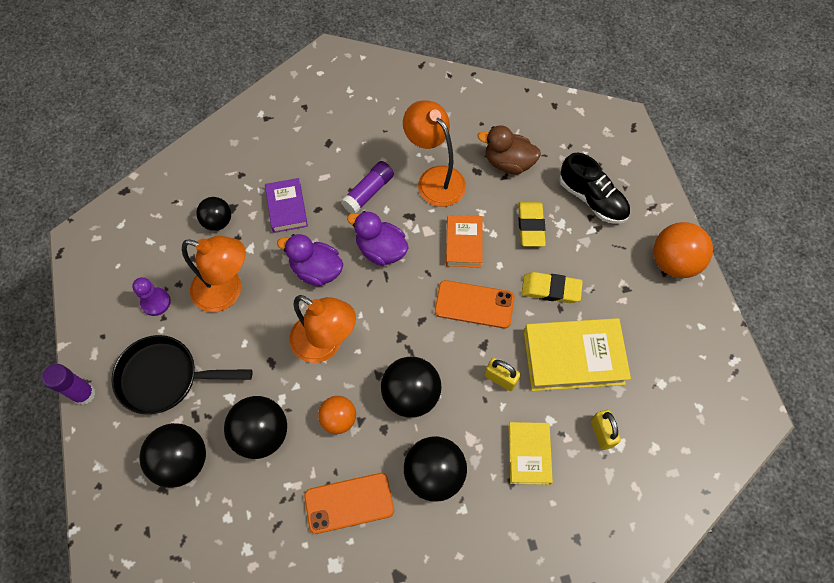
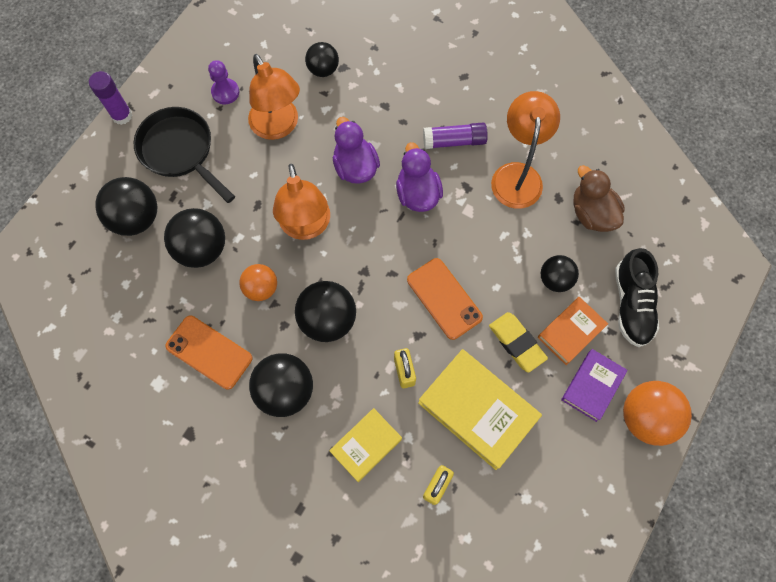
camera: 45 degrees right, 5 degrees up
purple book [265,178,308,233] -> purple book moved to [561,349,628,422]
orange book [446,215,483,267] -> orange book moved to [538,297,608,365]
yellow eraser [518,202,546,246] -> black ball [541,255,579,292]

